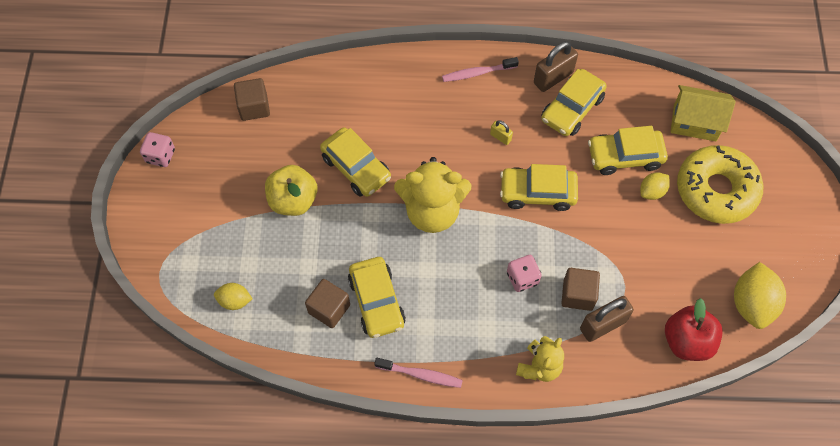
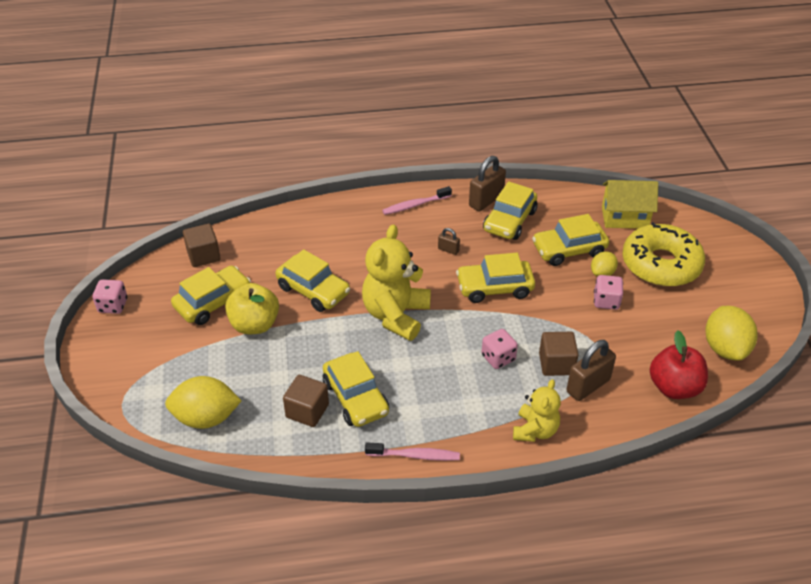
camera: 10 degrees left, 20 degrees down
yellow lemon [214,283,253,310] -> yellow lemon [165,376,241,429], size x1.79
yellow teddy bear [394,157,471,233] -> yellow teddy bear turned 120 degrees clockwise [362,225,431,341]
yellow padlock [490,120,513,145] -> brown padlock [438,228,460,255]
none -> yellow car [171,265,251,325]
none -> pink dice [594,275,623,310]

